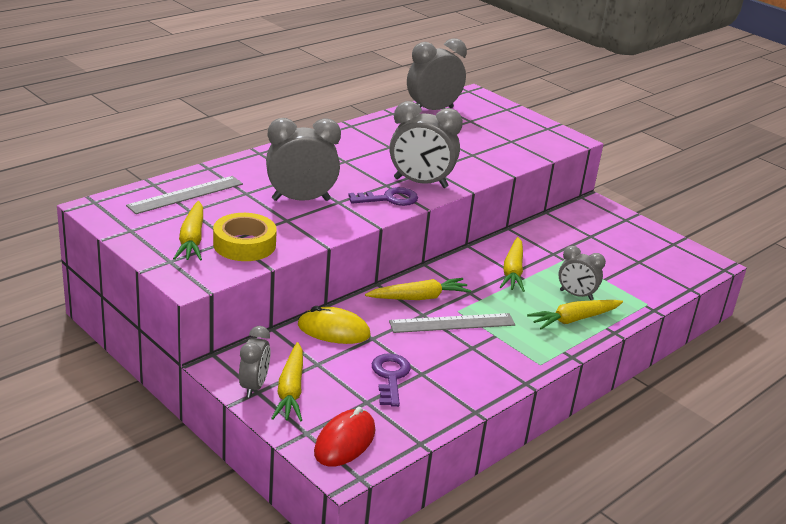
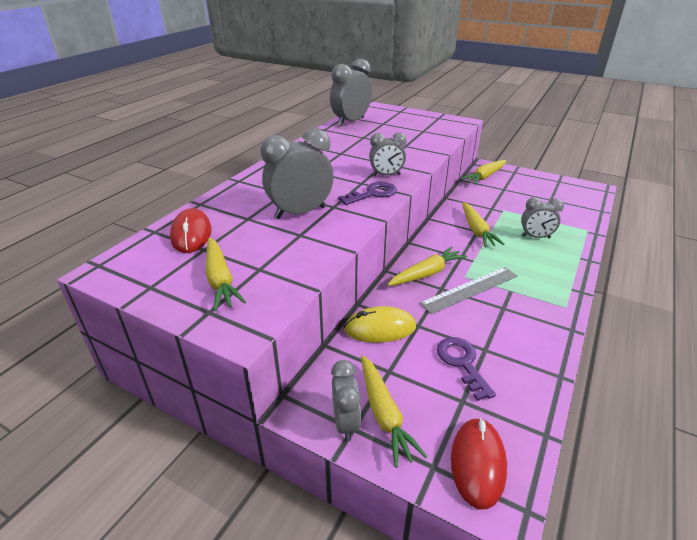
camera: 15 degrees left, 5 degrees up
grey ruler [126,176,243,214] -> red mouse [170,208,212,253]
yellow tape [213,213,277,261] -> none
grey clock [390,101,463,188] -> grey clock [369,132,407,176], size x0.60
yellow carrot [527,300,623,329] -> yellow carrot moved to [461,160,506,185]

